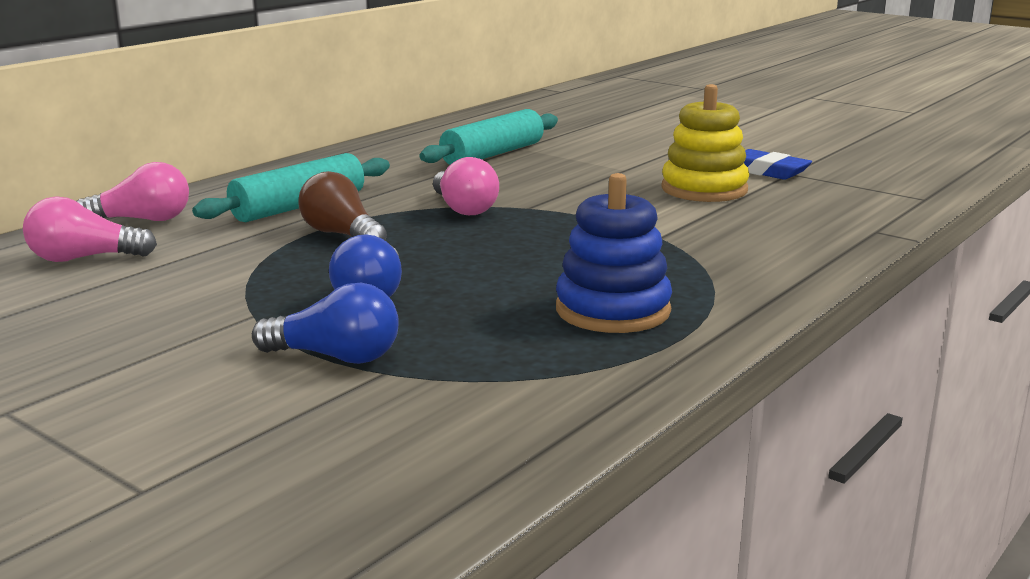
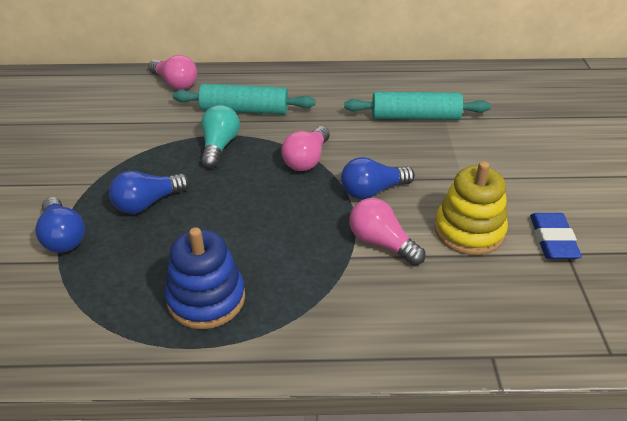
camera: 50 degrees right, 20 degrees up
pink light bulb [23,196,157,262] -> pink light bulb moved to [349,198,425,266]
brown light bulb [298,171,387,240] -> turquoise light bulb [201,105,240,168]
none -> blue light bulb [341,157,415,199]

